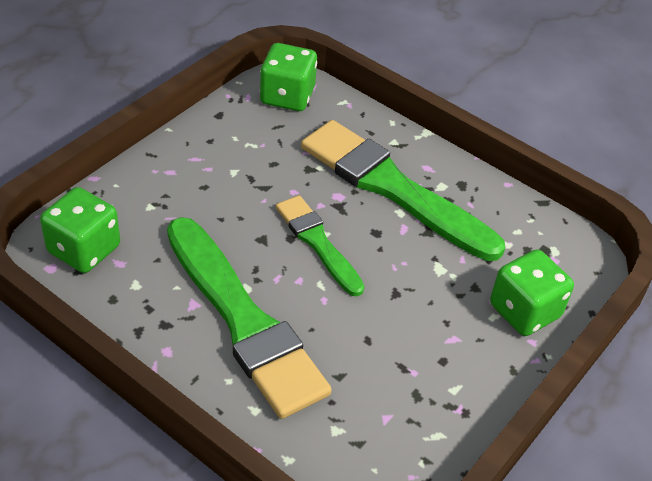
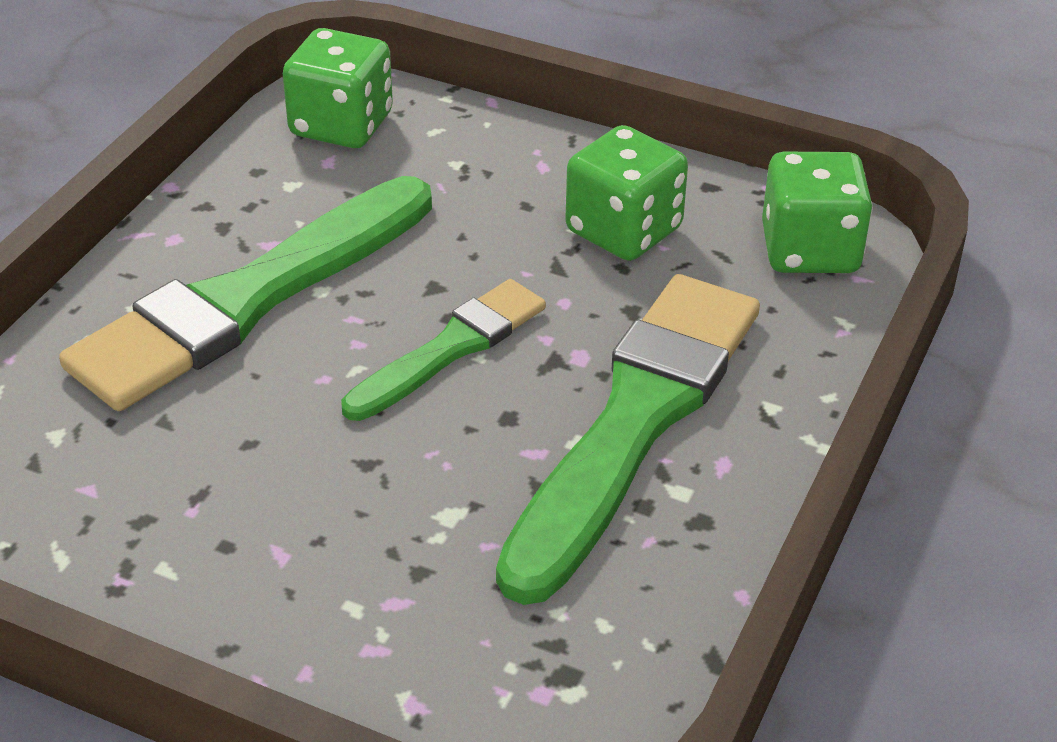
camera: 80 degrees right, 5 degrees down
green dice [490,249,574,336] -> green dice moved to [565,125,688,261]

